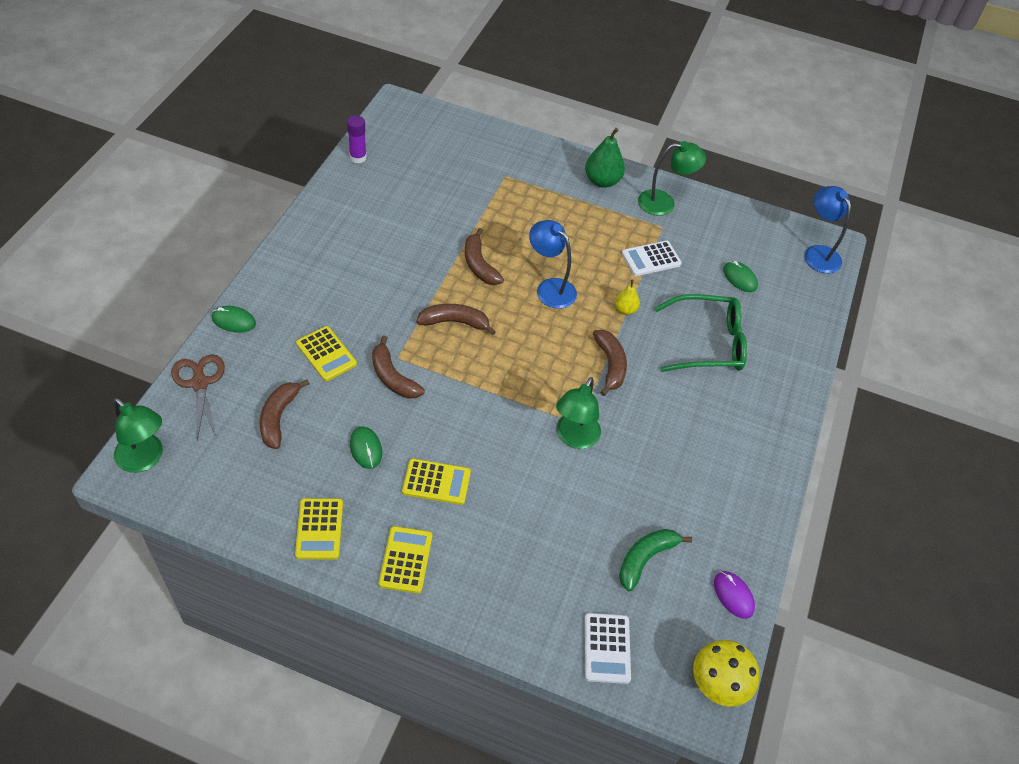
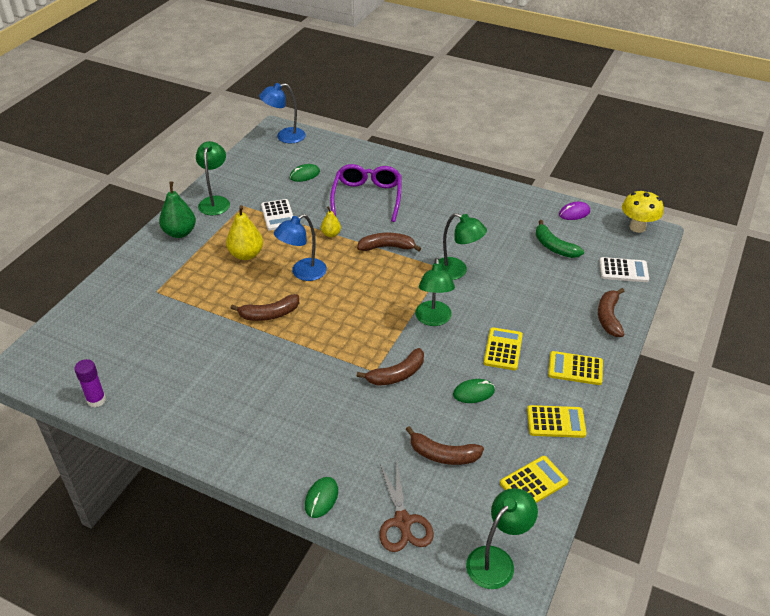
camera: 80 degrees left, 10 degrees down
brown scissors [171,354,225,441] -> brown scissors turned 90 degrees counterclockwise [379,463,434,552]
yellow calculator [296,326,357,381] -> yellow calculator moved to [500,456,568,503]
brown banana [417,304,496,335] -> brown banana moved to [598,288,625,337]
green glasses [655,294,747,372] -> purple glasses [330,164,402,222]
none -> yellow pear [226,205,263,260]
none -> green lamp [415,258,455,326]

